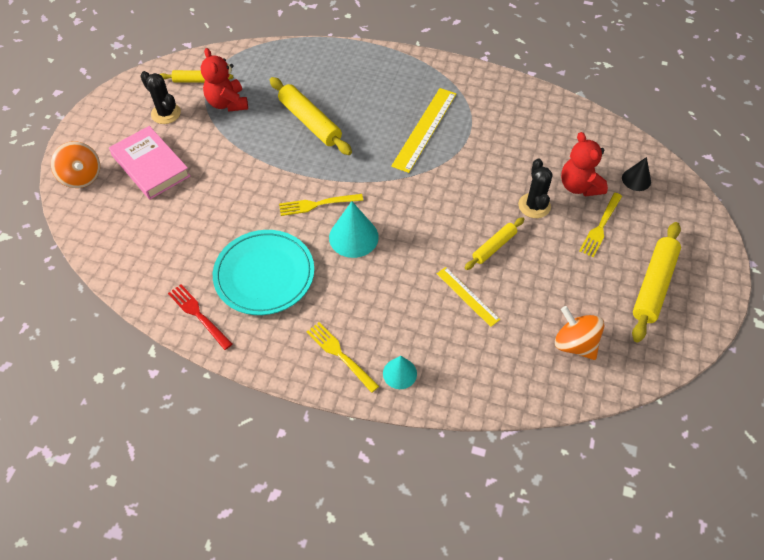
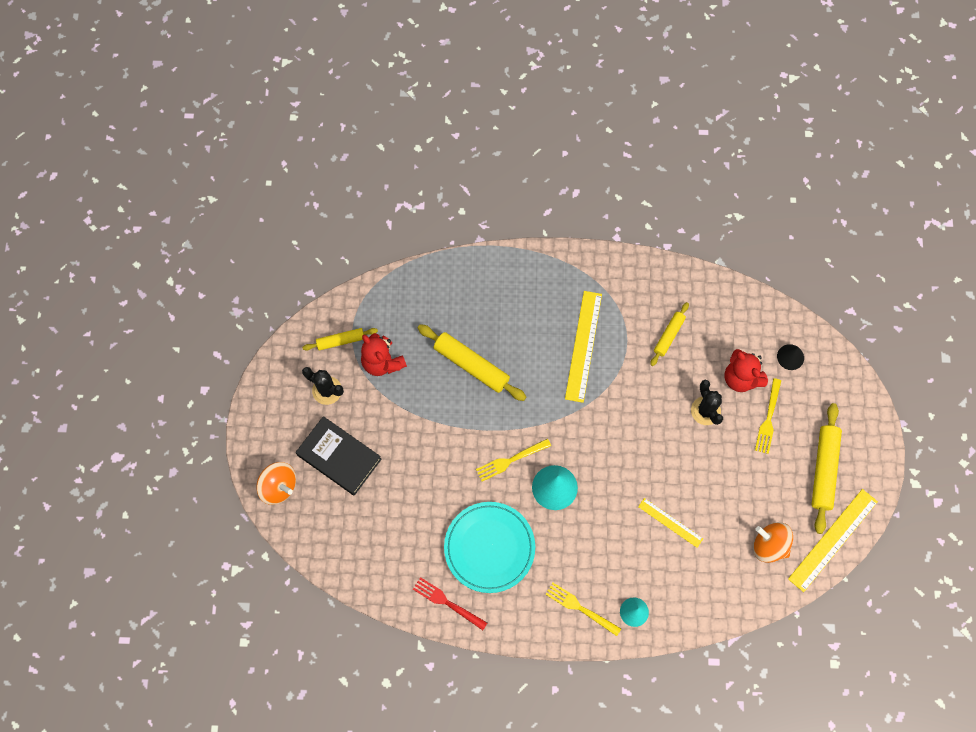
camera: 15 degrees left, 15 degrees up
pink book [109,126,190,200] -> black book [296,416,382,496]
yellow rolling pin [465,217,524,270] -> yellow rolling pin moved to [651,302,689,366]
none -> yellow ruler [788,489,878,592]

